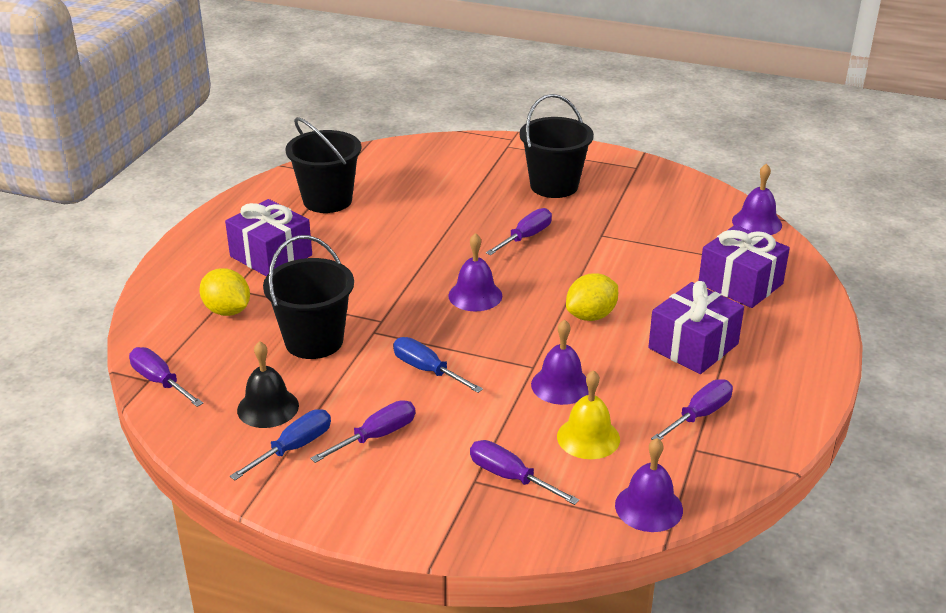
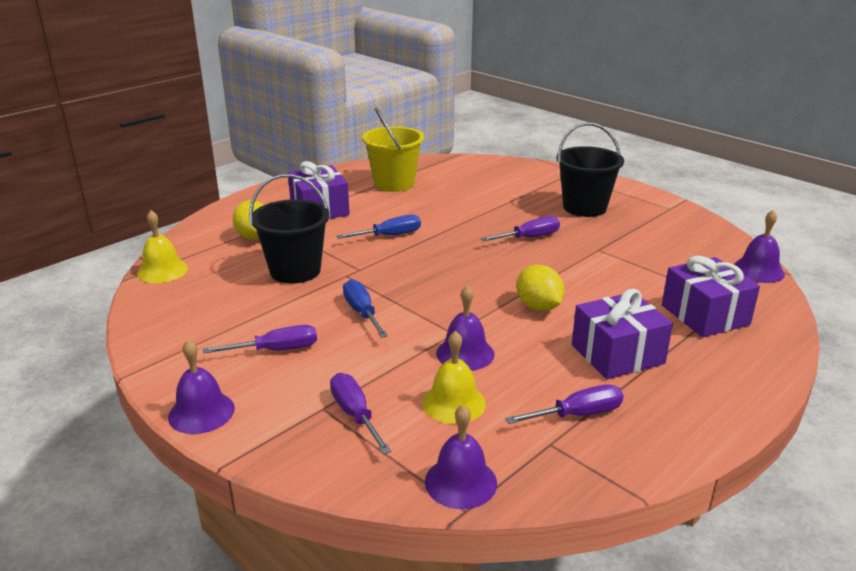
camera: 25 degrees right, 5 degrees down
purple screwdriver [129,347,203,407] -> yellow bell [137,210,188,283]
blue screwdriver [230,409,331,480] -> blue screwdriver moved to [336,215,421,239]
black bell [237,341,299,428] -> none
black bucket [285,117,362,213] -> yellow bucket [362,108,424,192]
purple bell [448,233,502,311] -> purple bell moved to [168,339,235,434]
yellow lemon [566,273,618,321] -> yellow lemon turned 75 degrees clockwise [516,265,565,311]

